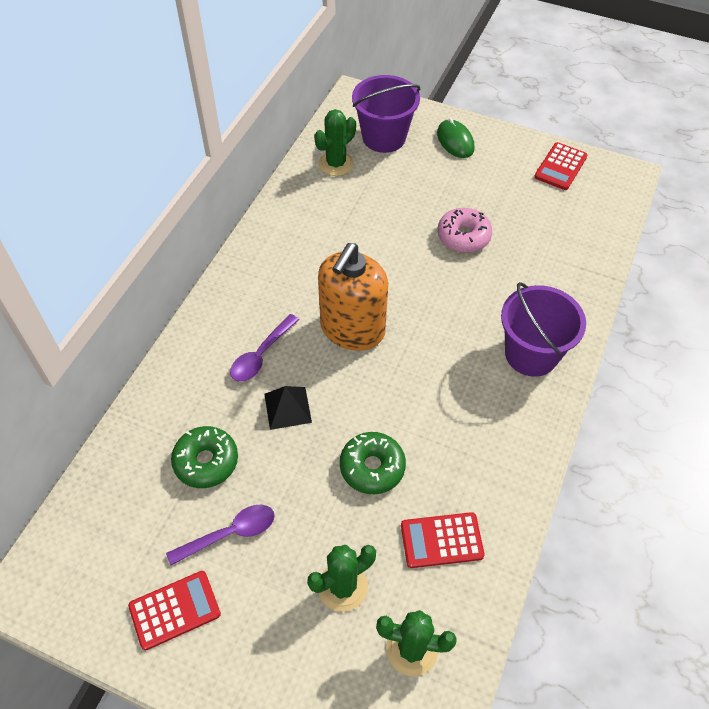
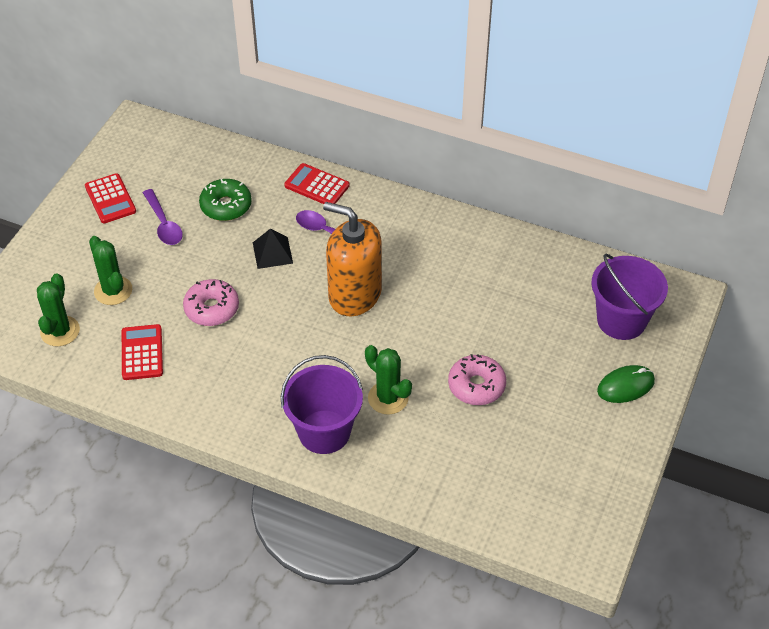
camera: 90 degrees right, 5 degrees down
green cactus [314,109,356,176] -> green cactus moved to [365,345,412,415]
green donut [340,432,406,494] -> pink donut [183,279,239,326]
red calculator [534,142,587,190] -> red calculator moved to [284,163,350,204]

